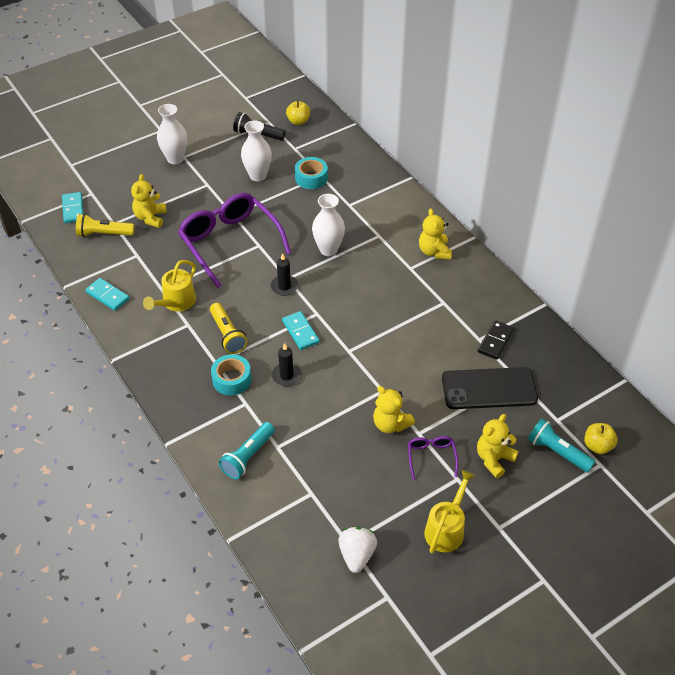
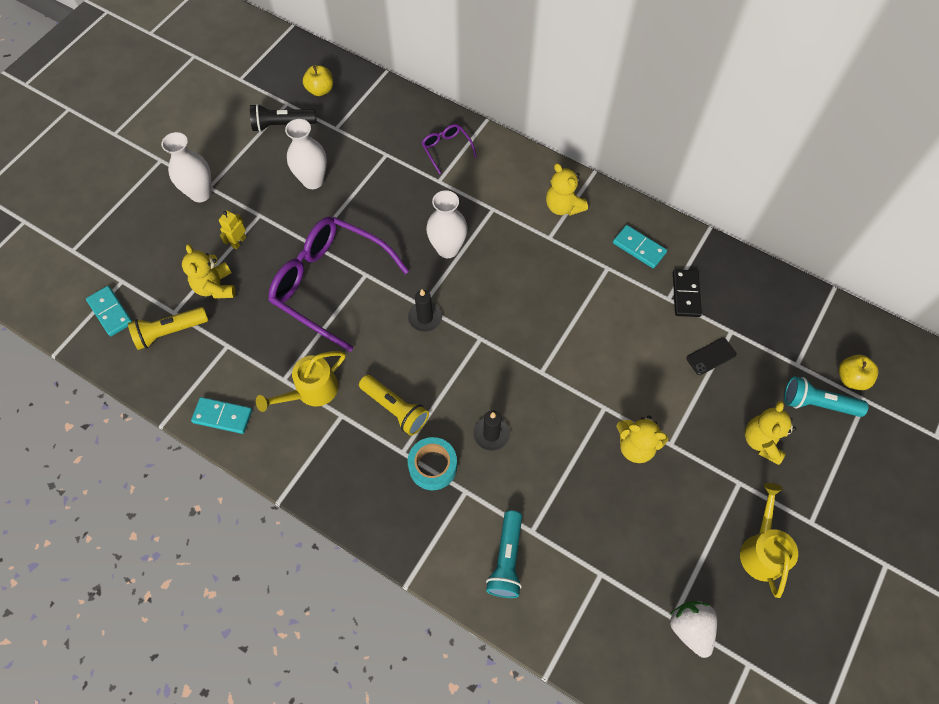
camera: 25 degrees left, 15 degrees up
yellow watering can [143,260,196,311] -> yellow watering can turned 45 degrees clockwise [256,351,346,412]
turquoise domino [282,311,320,350] -> turquoise domino moved to [613,225,667,268]
turquoise tape [295,157,328,189] -> none
purple glasses [408,436,458,480] -> purple glasses moved to [421,124,477,175]
black phone [442,367,538,409] -> black phone [686,338,737,375], size x0.45
none -> yellow robot [219,210,246,249]

